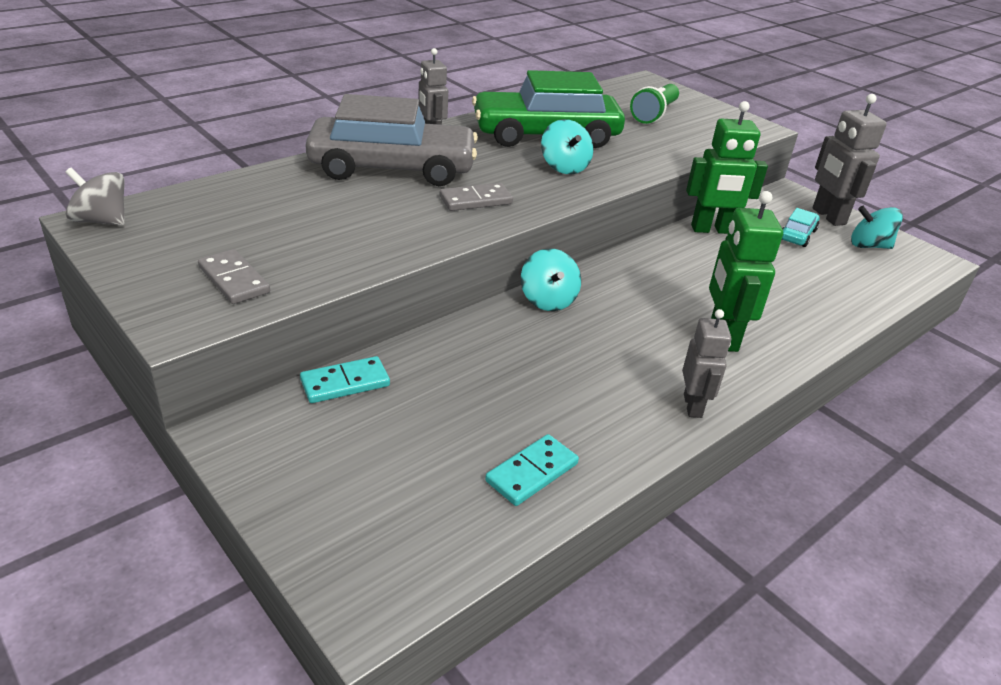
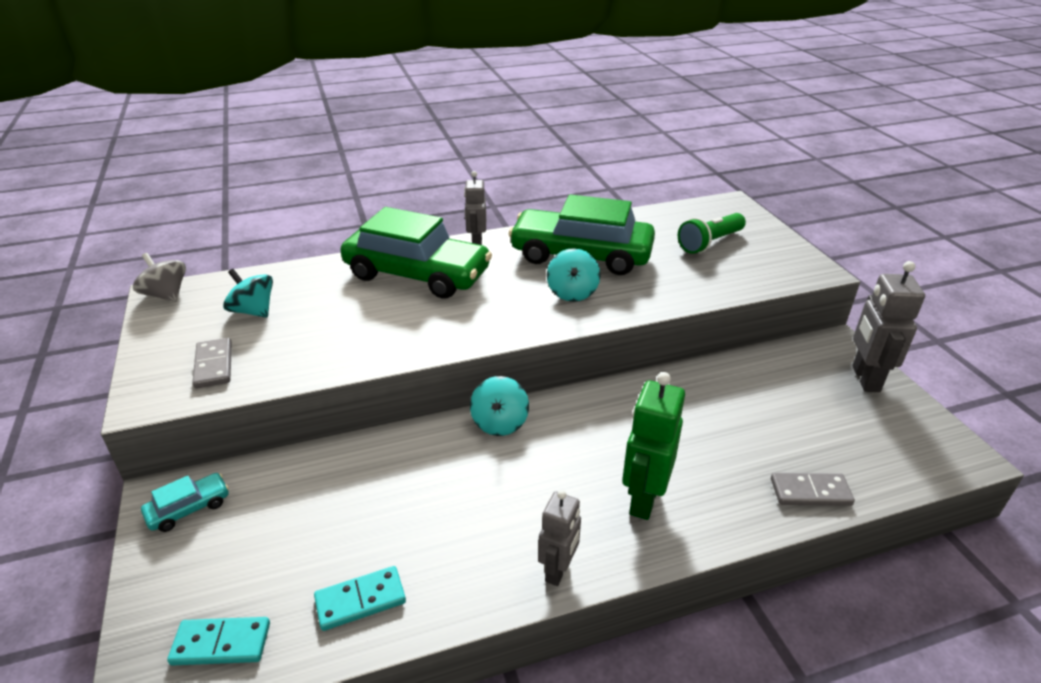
camera: 25 degrees right, 0 degrees up
turquoise domino [300,356,390,403] -> turquoise domino moved to [167,617,270,666]
grey car [305,94,478,186] -> green car [340,207,492,299]
grey domino [440,183,513,211] -> grey domino moved to [771,473,855,506]
green robot [686,101,768,234] -> none
turquoise car [782,208,819,247] -> turquoise car moved to [141,473,229,532]
turquoise spinning top [851,206,903,249] -> turquoise spinning top moved to [223,269,273,318]

